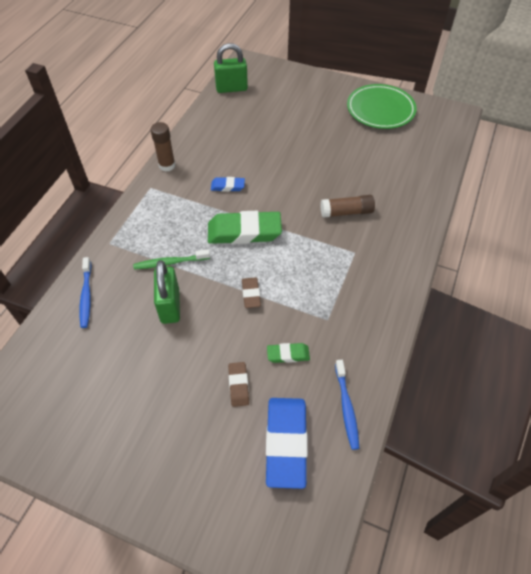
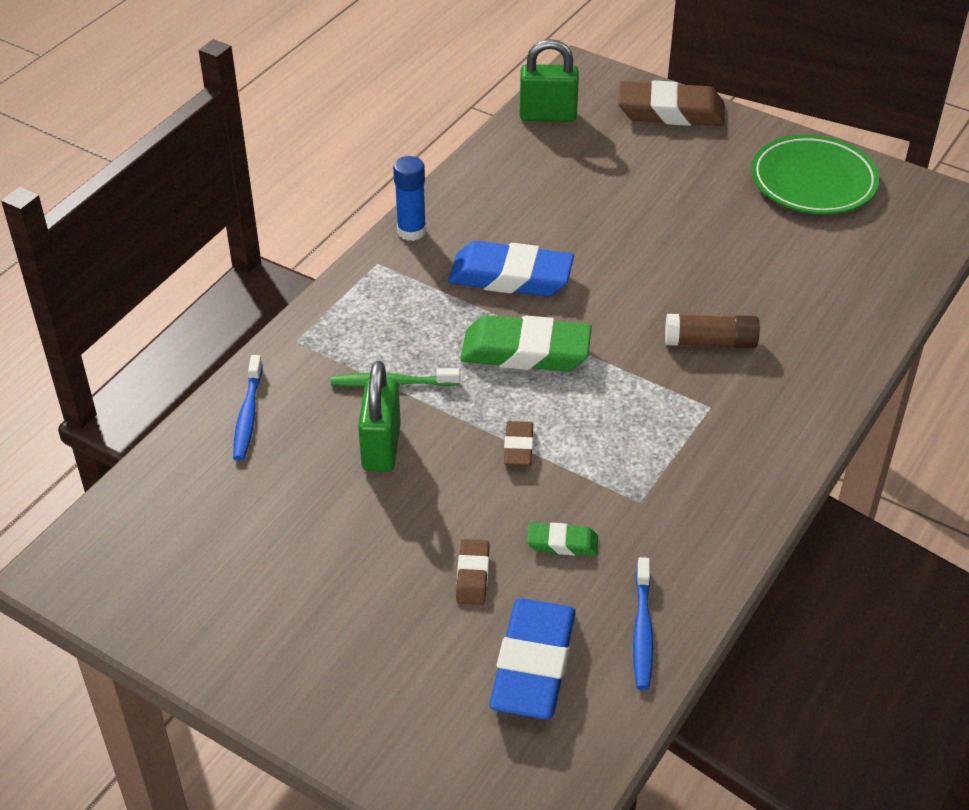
camera: 10 degrees right, 10 degrees down
brown glue stick [150,122,175,171] -> blue glue stick [393,156,426,241]
blue eraser [211,177,245,192] -> blue eraser [448,241,574,296], size x2.03
none -> brown eraser [618,80,725,126]

